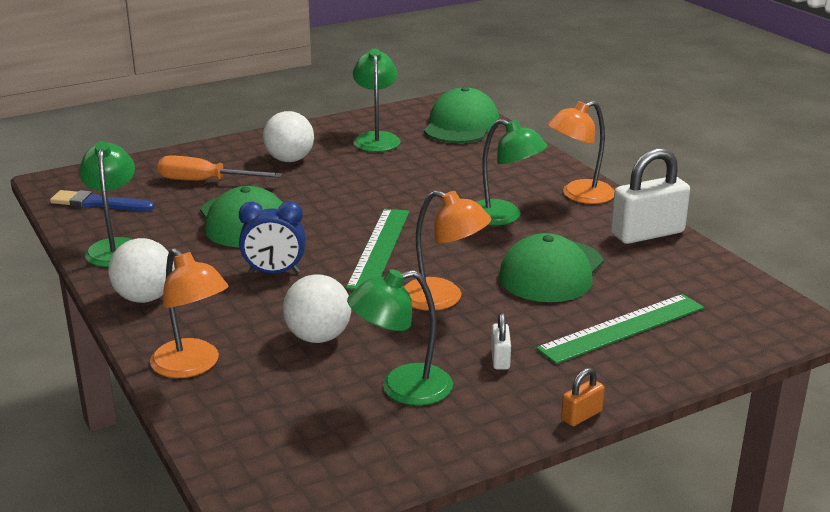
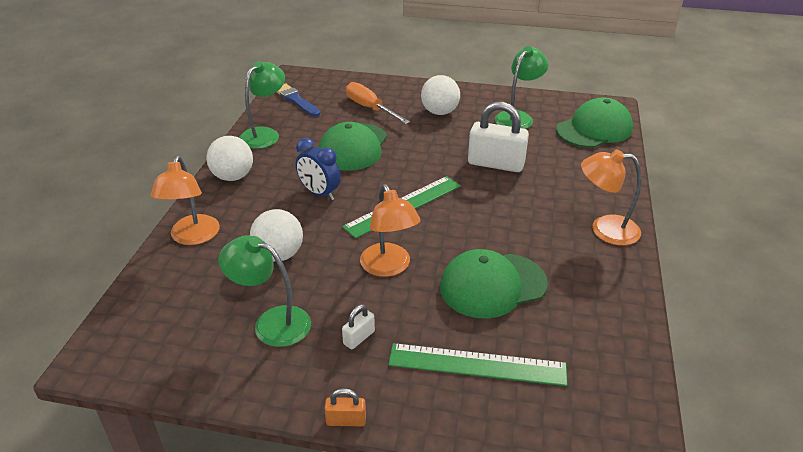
camera: 40 degrees right, 10 degrees up
green lamp [476,119,548,225] -> none
white padlock [611,148,690,244] -> white padlock moved to [468,102,529,172]

